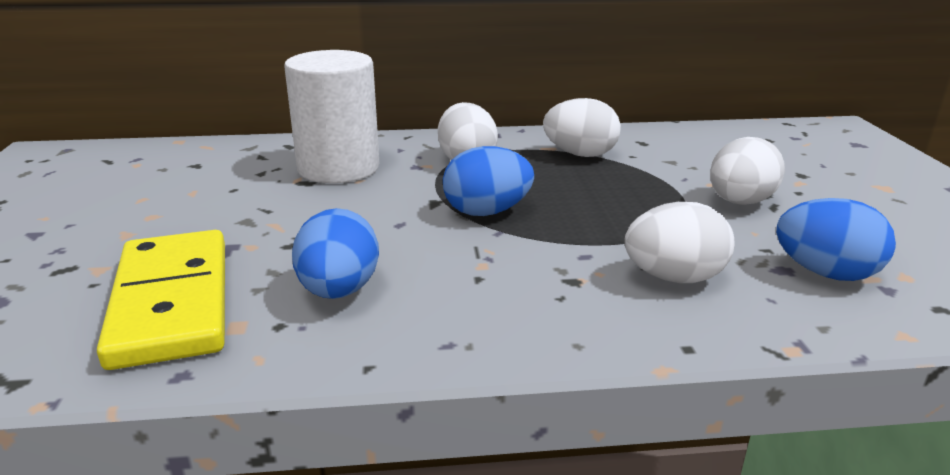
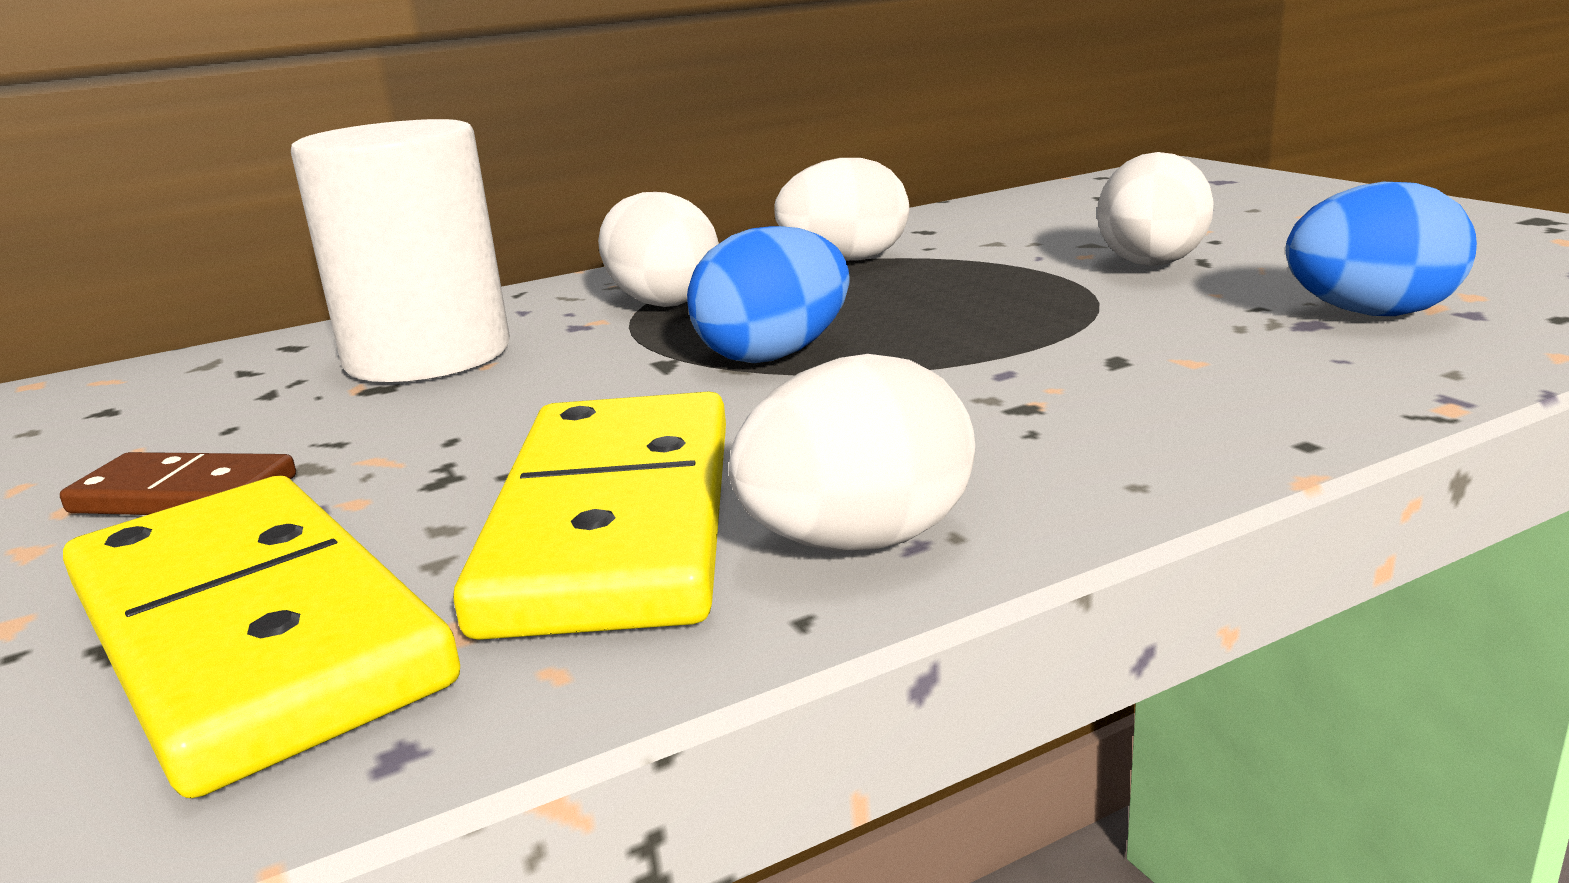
camera: 20 degrees left, 5 degrees down
blue egg [292,208,379,299] -> yellow domino [453,392,726,640]
white egg [624,202,734,283] -> white egg moved to [729,354,975,551]
none -> brown domino [60,452,296,515]

